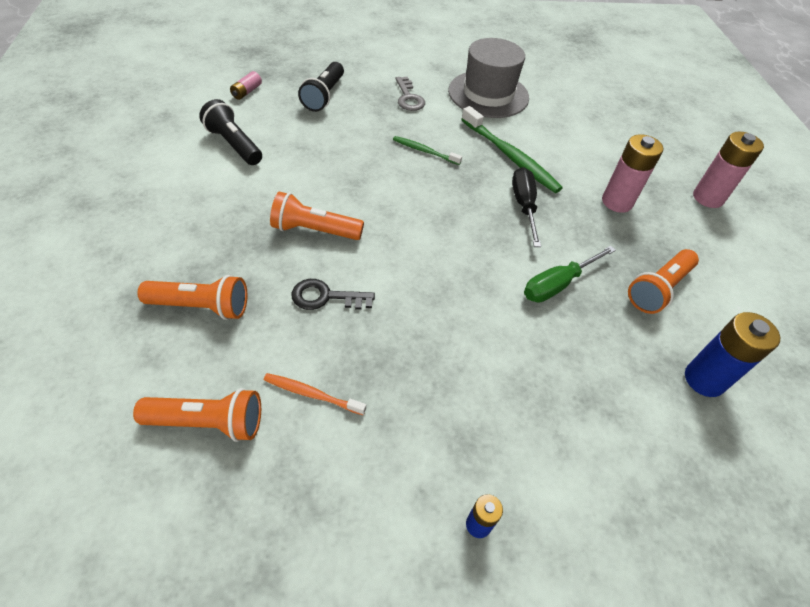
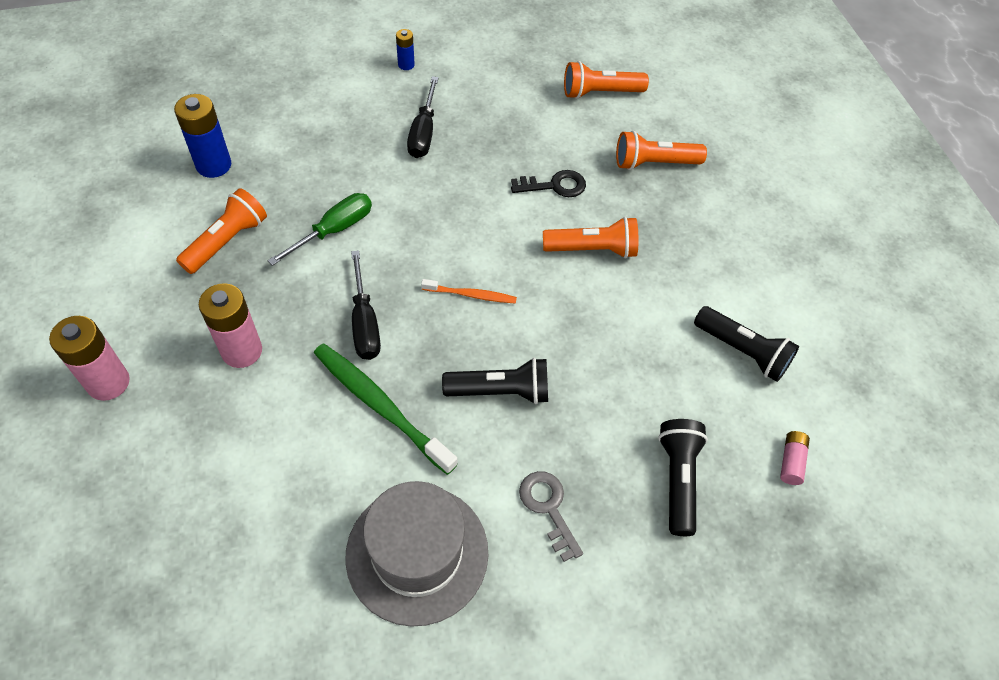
camera: 170 degrees right, 5 degrees up
orange toothbrush [264,373,366,415] -> orange toothbrush moved to [421,279,517,304]
green toothbrush [393,136,462,165] -> black flashlight [442,358,548,404]
none -> black screwdriver [407,76,439,158]

